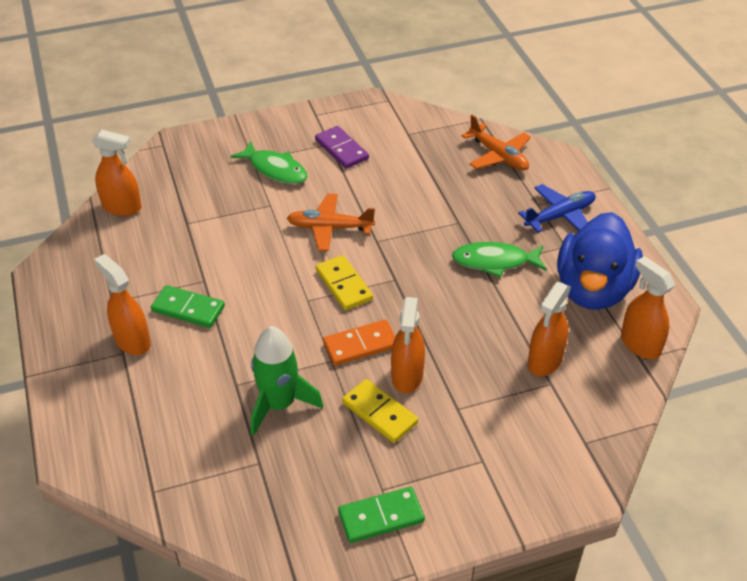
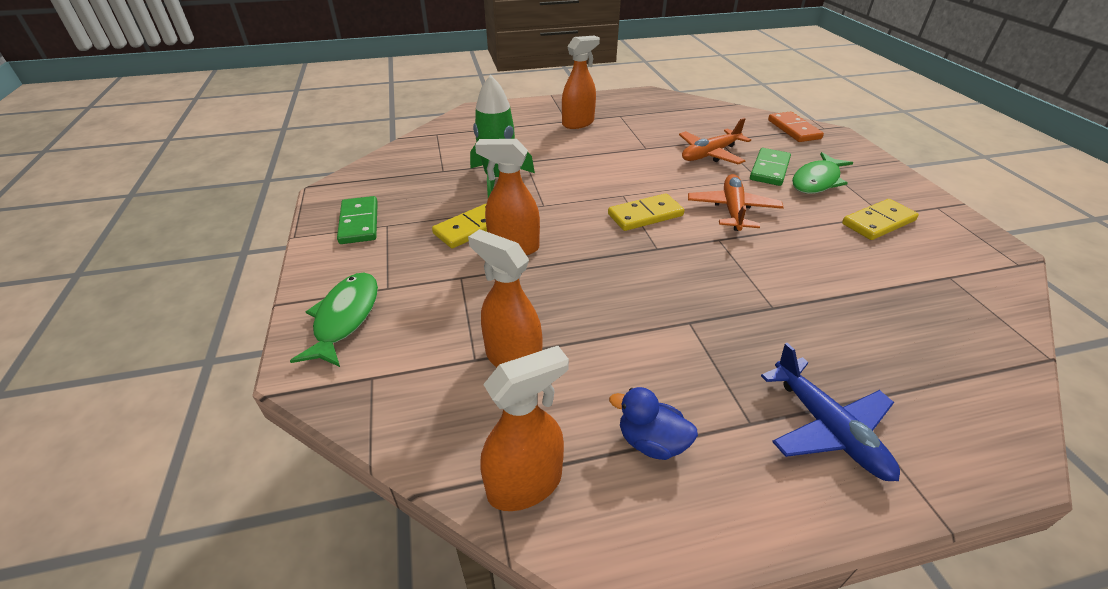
camera: 95 degrees right, 5 degrees down
orange spray bottle [92,130,142,216] -> none
green domino [151,285,225,328] -> green domino moved to [750,148,791,186]
purple domino [315,126,369,169] -> yellow domino [842,199,919,240]
orange domino [323,320,396,366] -> orange domino moved to [768,111,824,142]
green fish [452,242,547,277] -> green fish moved to [290,273,378,367]
orange plane [461,115,531,170] -> orange plane moved to [679,118,751,165]
blue duck [557,212,643,310] -> blue duck [609,387,698,460], size x0.42

